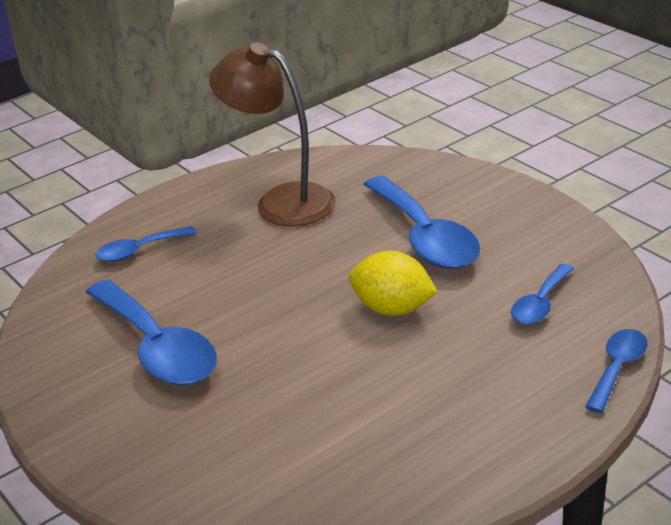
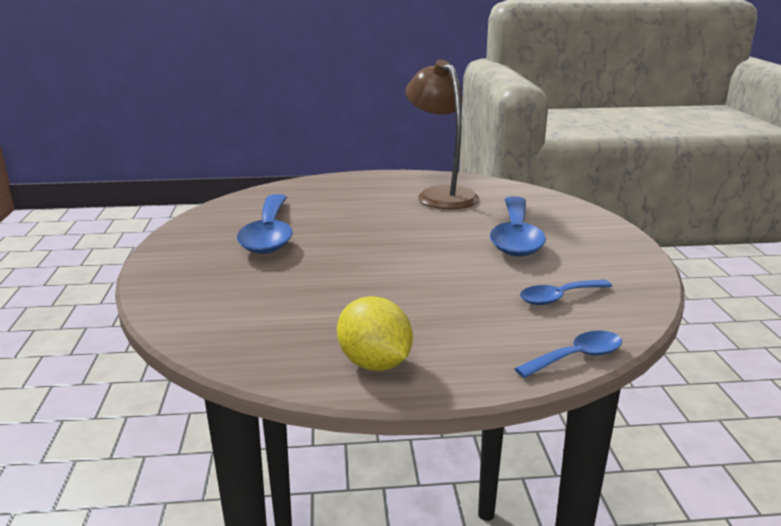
camera: 30 degrees right, 10 degrees down
blue spoon [95,226,197,262] -> none
yellow lemon [349,251,438,316] -> yellow lemon moved to [337,296,413,371]

